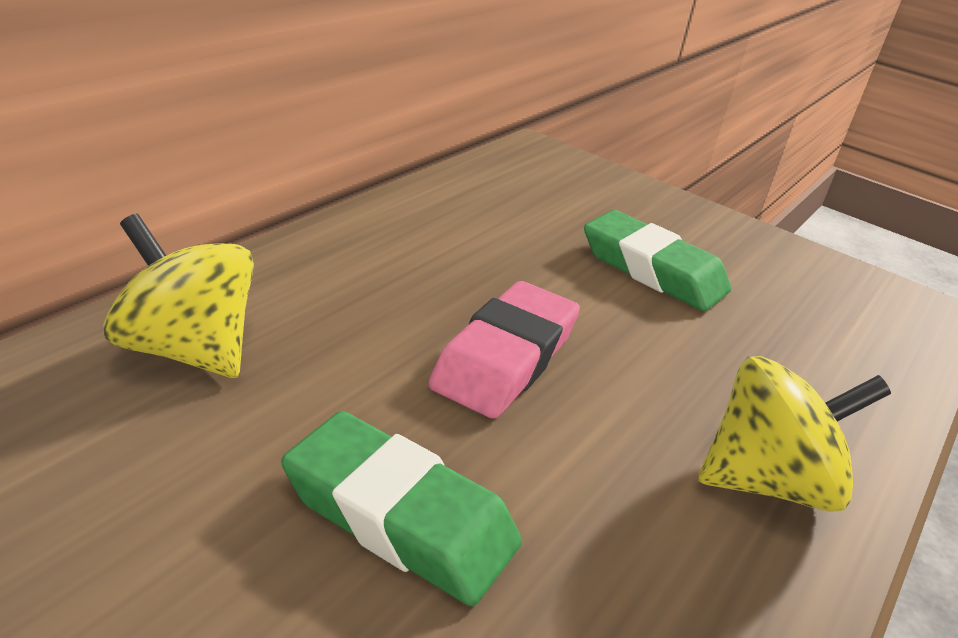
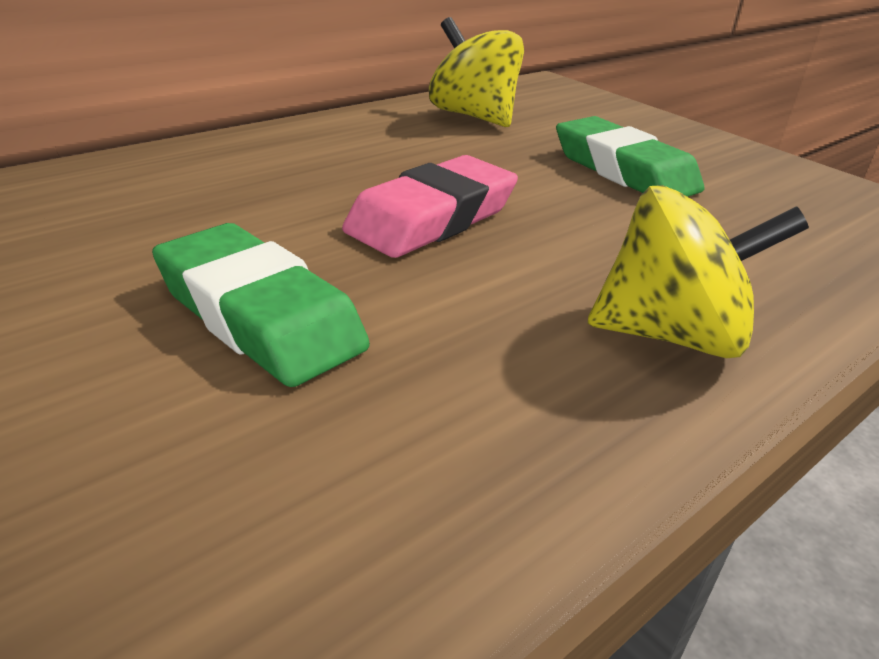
camera: 15 degrees right, 0 degrees up
yellow spinning top [103,214,254,378] -> yellow spinning top moved to [429,17,524,127]

